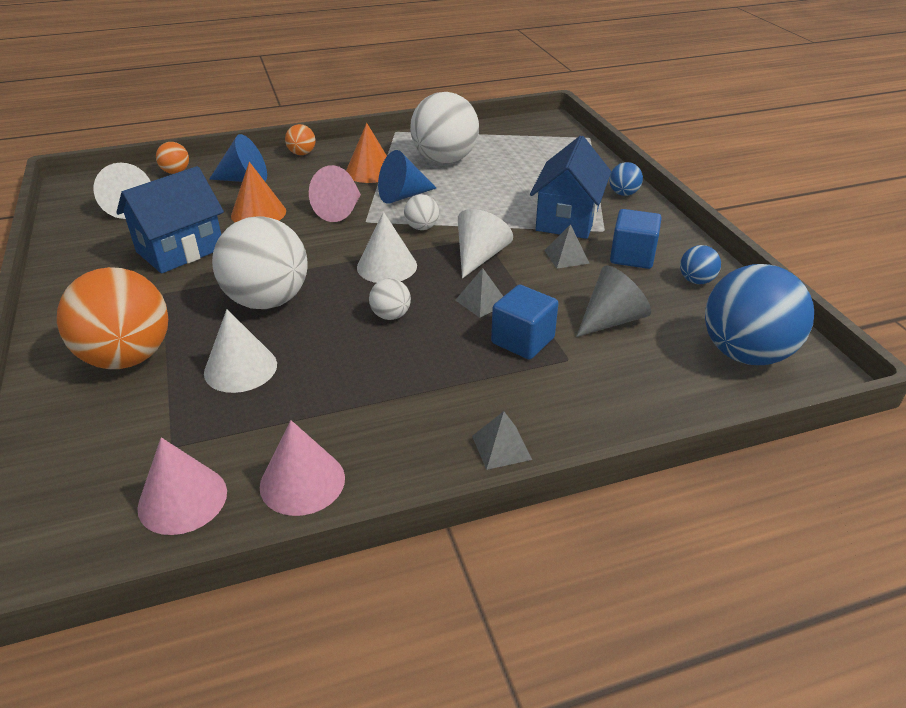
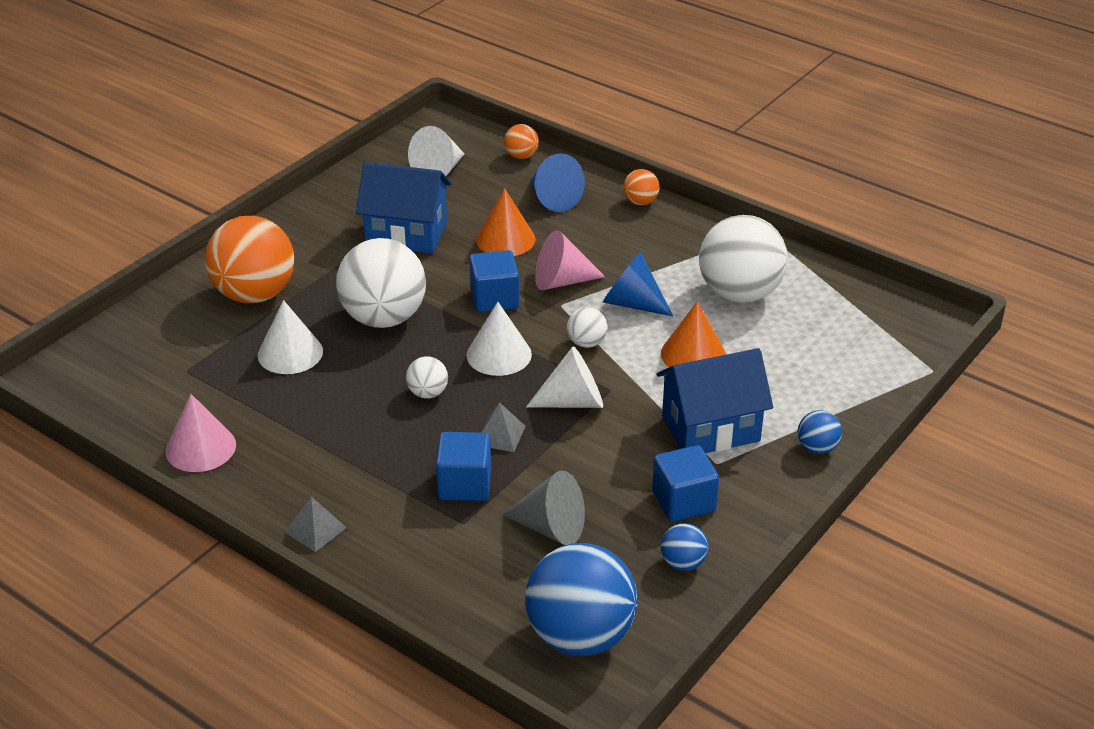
camera: 55 degrees right, 0 degrees up
pink cone [137,437,227,535] -> none
orange cone [346,123,387,183] -> orange cone moved to [661,301,726,367]
grey pyramid [544,224,590,269] -> none
none -> blue cube [469,250,519,312]

